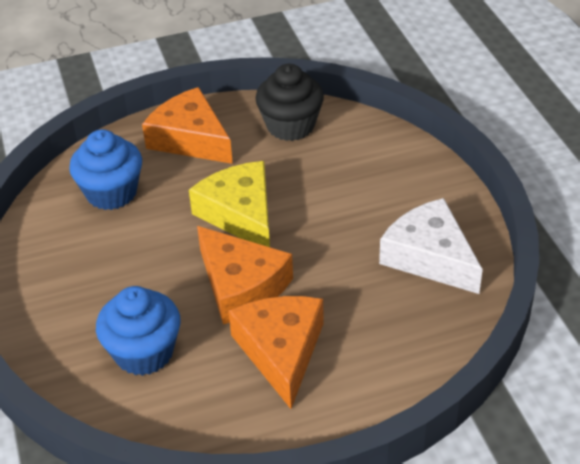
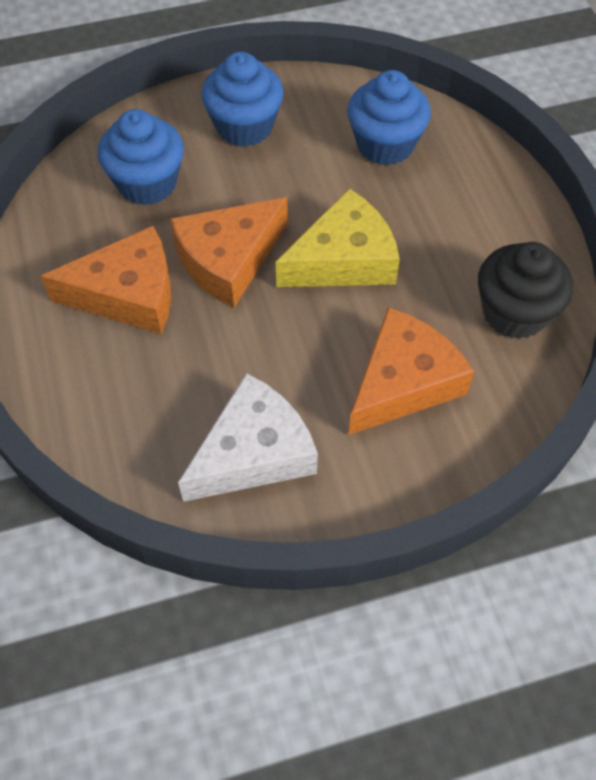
camera: 90 degrees right, 15 degrees up
orange cheese [142,87,233,164] -> orange cheese moved to [348,307,474,435]
none -> blue cupcake [201,52,284,147]

